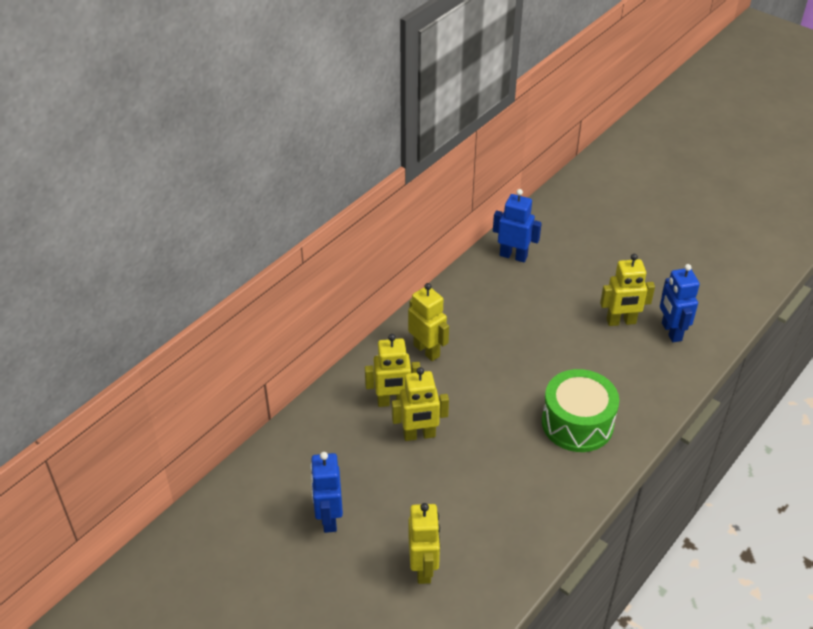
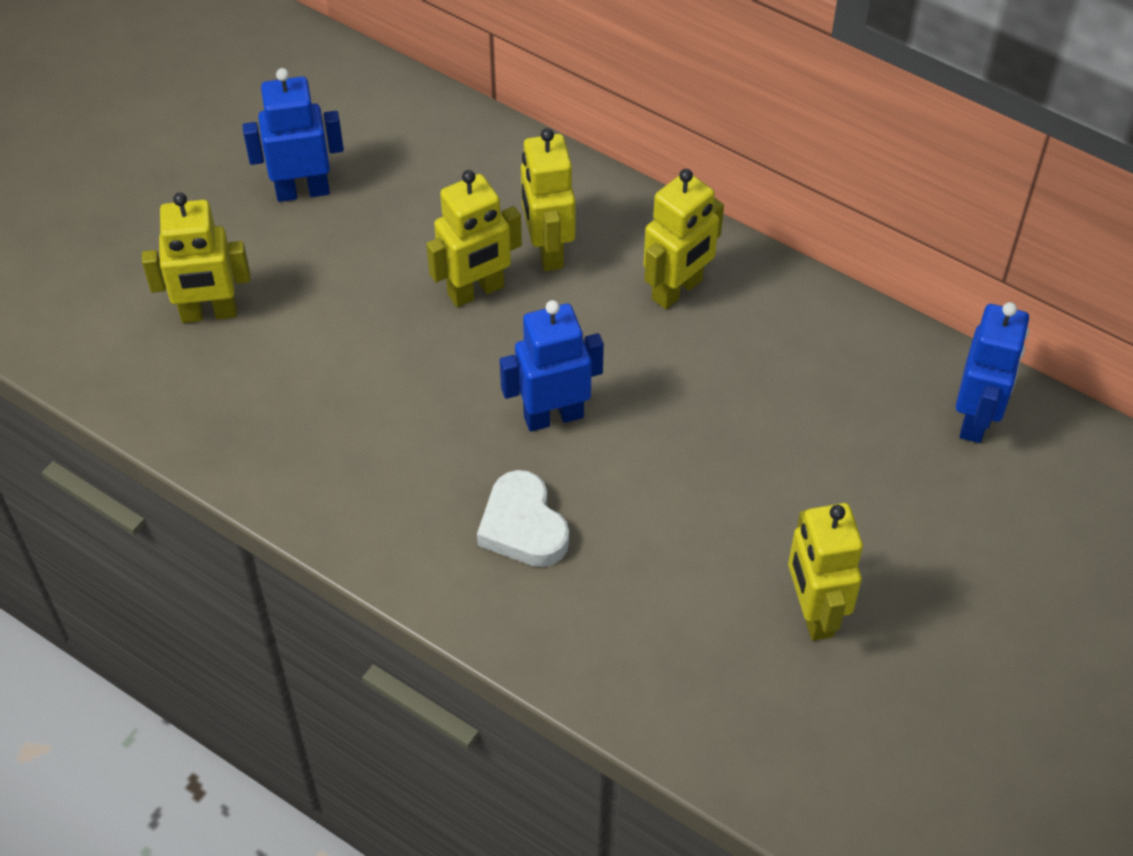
camera: 85 degrees right, 10 degrees up
yellow robot [392,367,449,441] -> yellow robot turned 105 degrees counterclockwise [426,170,522,307]
green drum [542,369,619,452] -> white heart [477,470,569,567]
blue robot [660,264,700,342] -> blue robot moved to [500,300,604,432]

